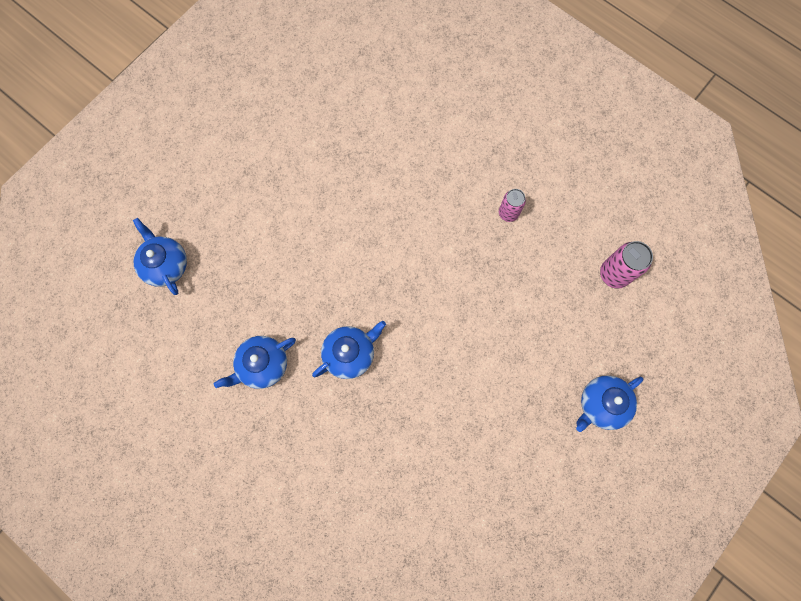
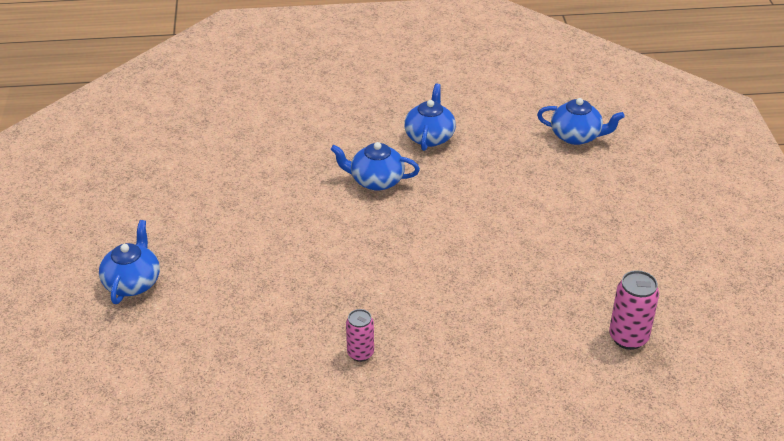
camera: 135 degrees right, 35 degrees down
blue teapot [312,321,386,379] -> blue teapot turned 90 degrees clockwise [330,142,420,191]
pink can [600,241,653,289] -> pink can moved to [609,270,659,350]

